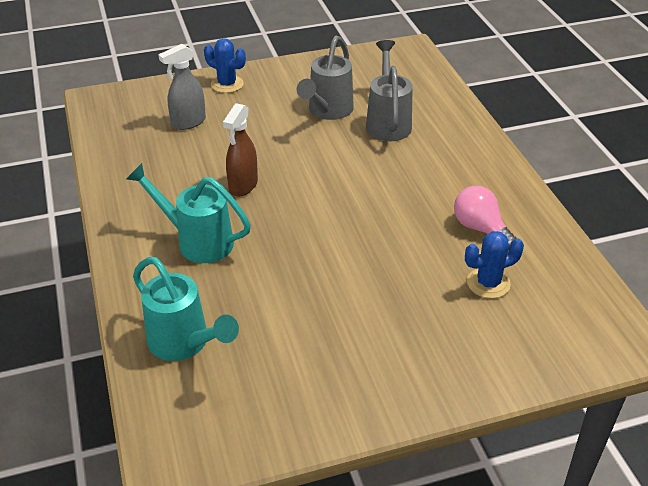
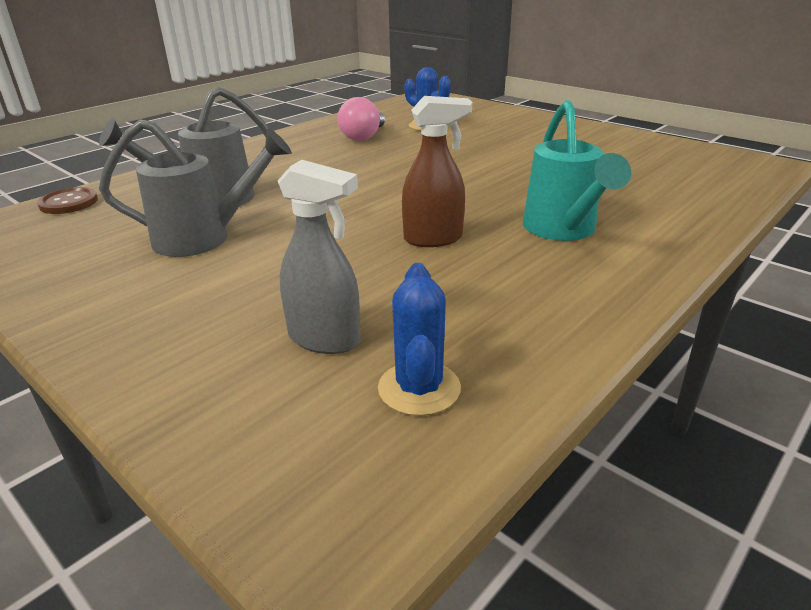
camera: 120 degrees left, 10 degrees down
turquoise watering can [133,257,239,361] -> none
blue cactus [204,38,246,93] -> blue cactus moved to [378,263,461,416]
none -> brown button [37,187,98,214]

